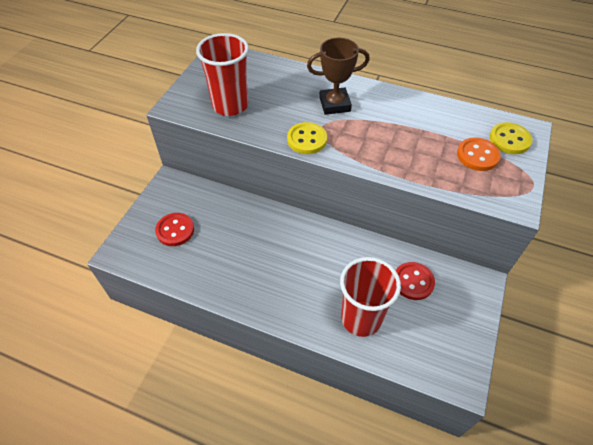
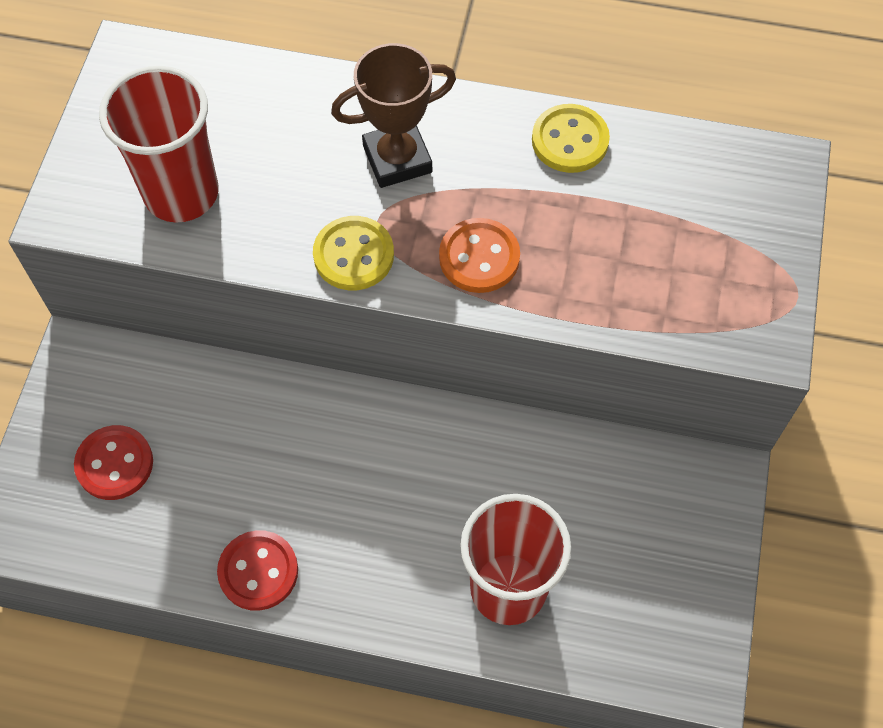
camera: 10 degrees left, 10 degrees up
red button [396,262,435,300] -> red button moved to [217,530,298,611]
orange button [457,137,501,171] -> orange button moved to [439,218,520,293]
yellow button [489,122,533,154] -> yellow button moved to [532,104,610,173]

